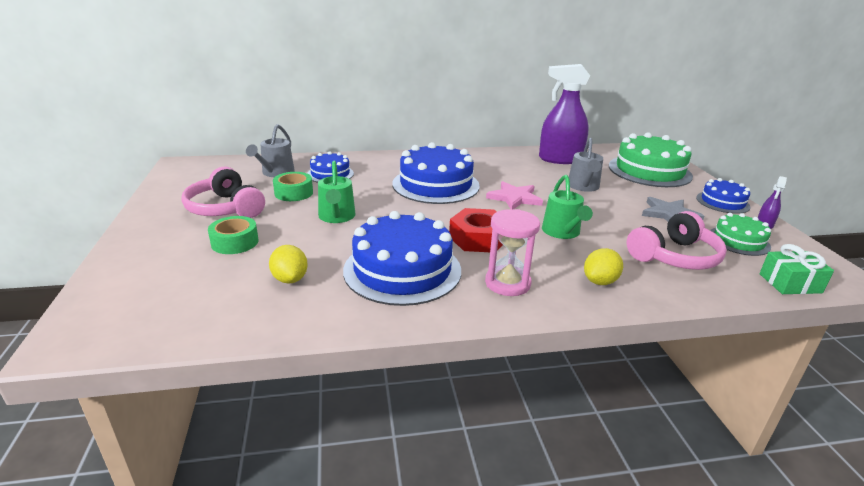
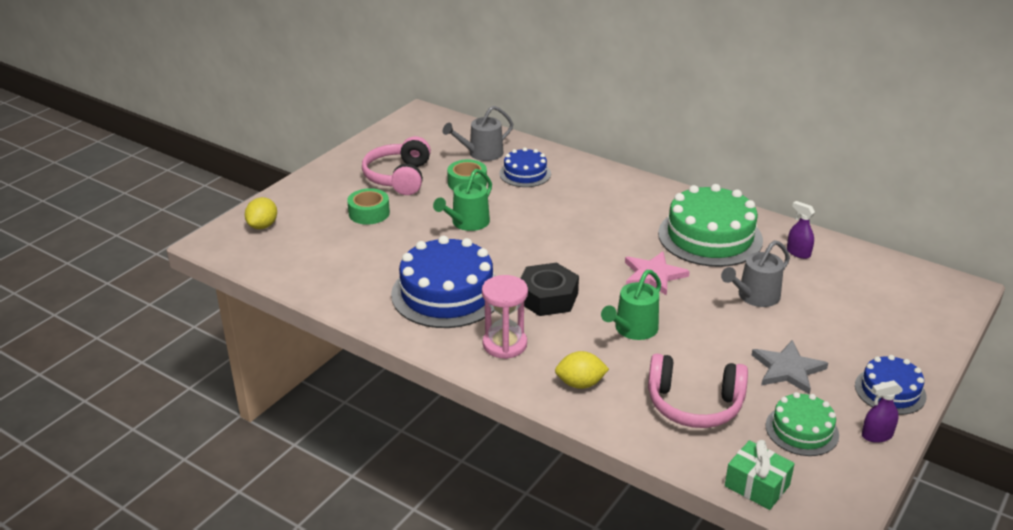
camera: 45 degrees right, 5 degrees up
yellow lemon [269,245,308,284] -> yellow lemon moved to [245,197,277,229]
blue cake [393,142,480,204] -> none
red nut [449,208,503,252] -> black nut [520,263,579,316]
purple spray bottle [539,64,590,164] -> purple spray bottle [787,201,815,259], size x0.44
green cake [609,132,693,187] -> green cake moved to [658,184,763,267]

